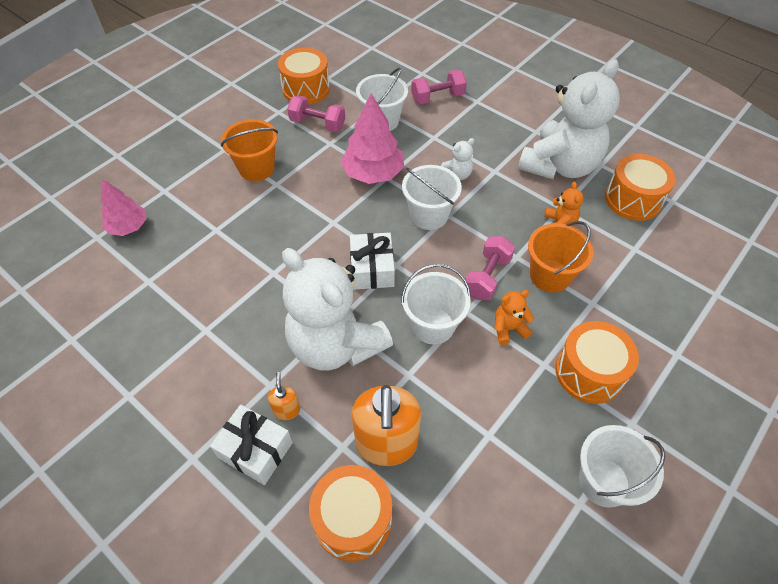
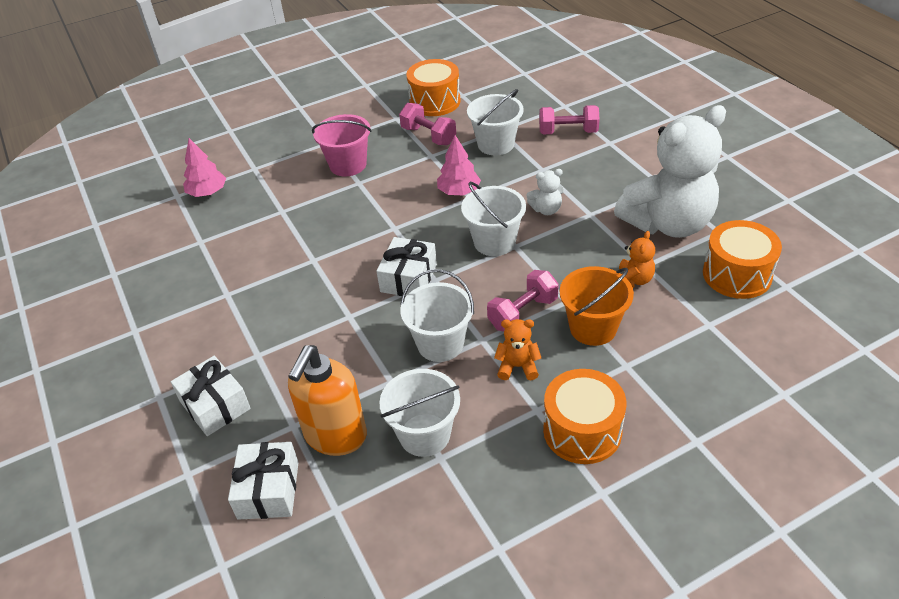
camera: 25 degrees right, 10 degrees down
orange bucket [221,119,278,181] -> pink bucket [312,114,372,176]
orange soap dispenser [268,372,300,420] -> none
white teddy bear [282,248,393,371] -> none
orange drum [309,465,392,562] -> white gift [228,442,299,520]
pink tree [341,93,404,184] -> pink tree [437,135,481,195], size x0.65
white bucket [579,425,665,508] -> white bucket moved to [379,369,460,457]

